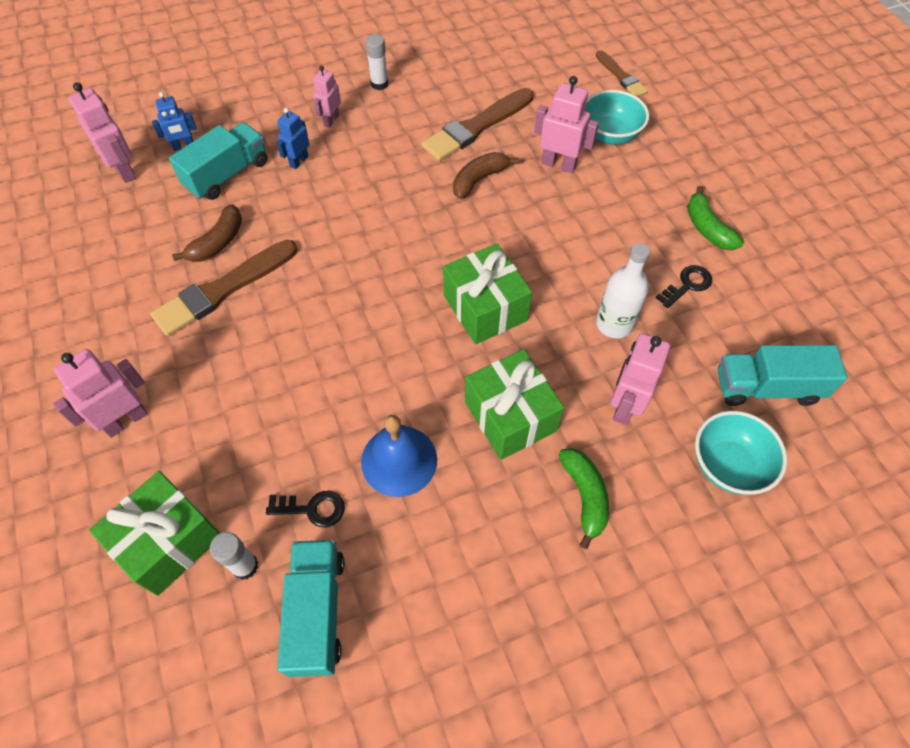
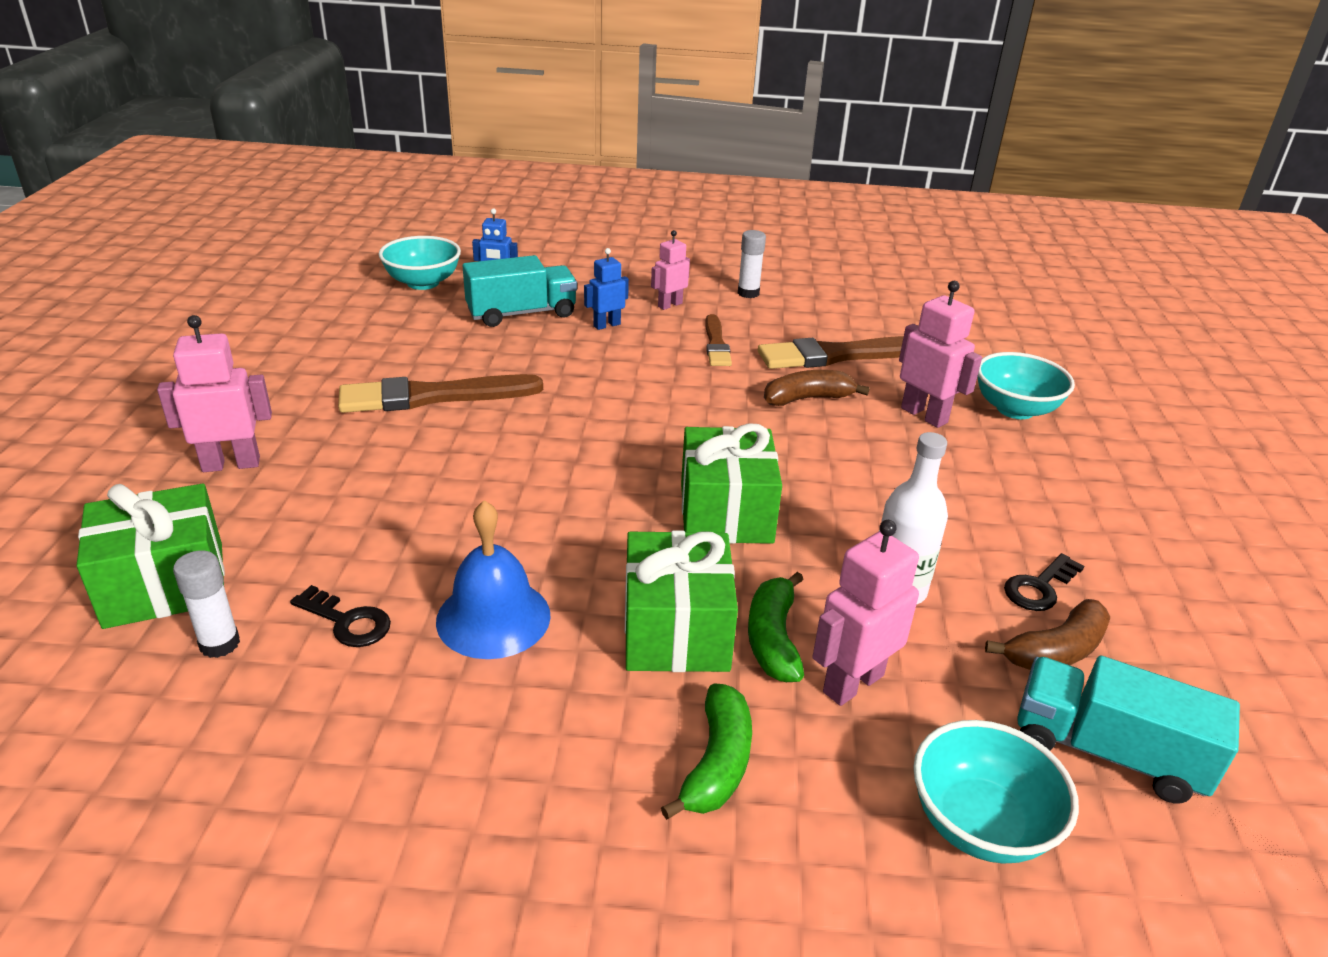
camera: 25 degrees right, 25 degrees down
pink robot [69,82,136,183] -> turquoise bowl [379,236,461,290]
brown banana [172,204,242,262] -> brown banana moved to [985,599,1111,670]
turquoise truck [277,540,344,677] -> none
brown brush [596,50,648,97] -> brown brush moved to [705,314,732,366]
black key [656,265,712,308] -> black key turned 150 degrees clockwise [1004,553,1084,611]
green banana [687,186,744,250] -> green banana moved to [748,572,804,682]

